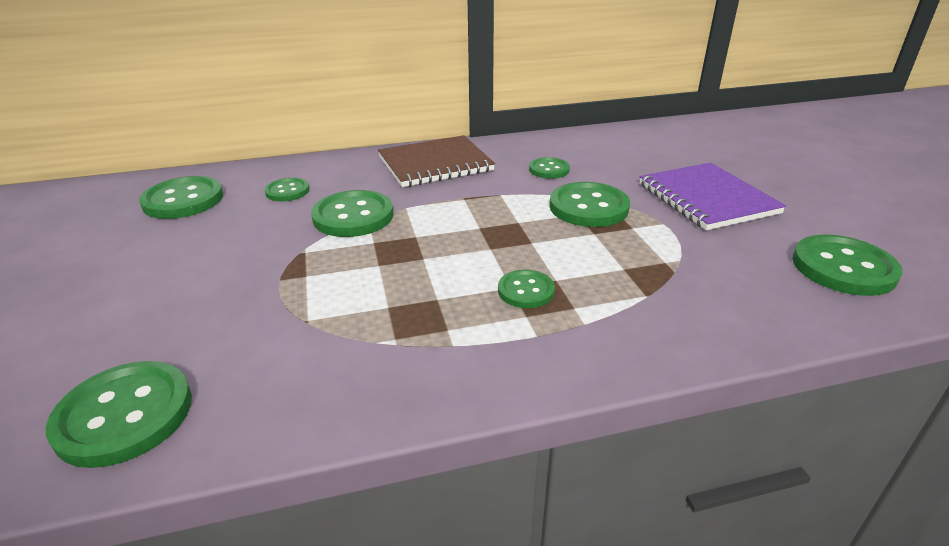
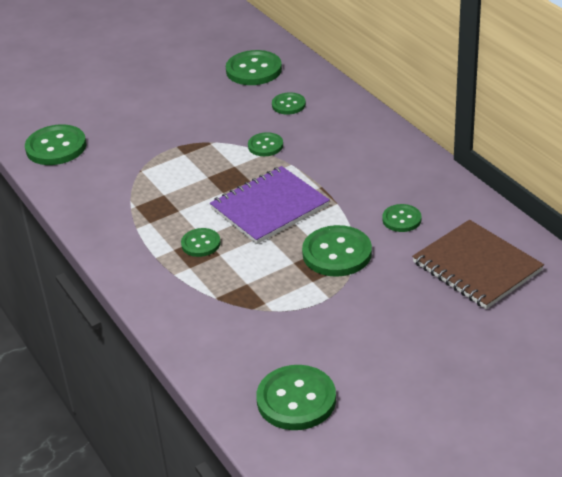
camera: 75 degrees right, 5 degrees up
green button [311,190,394,237] -> green button [248,132,283,156], size x0.58
brown notebook [378,135,495,187] -> brown notebook moved to [412,220,544,309]
purple notebook [640,163,786,230] -> purple notebook moved to [210,166,330,244]

